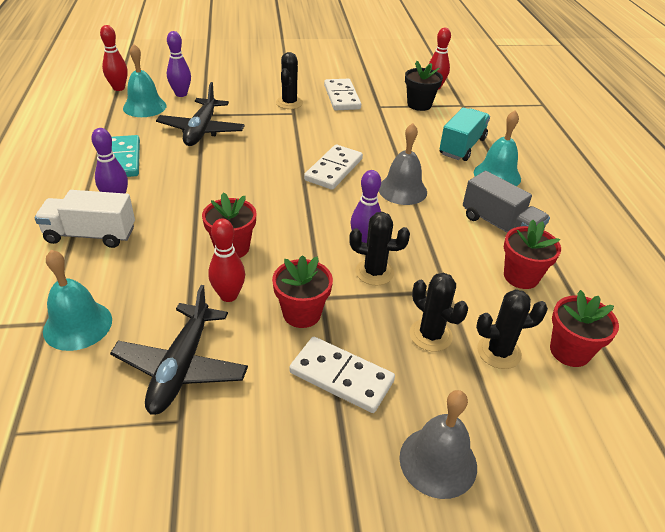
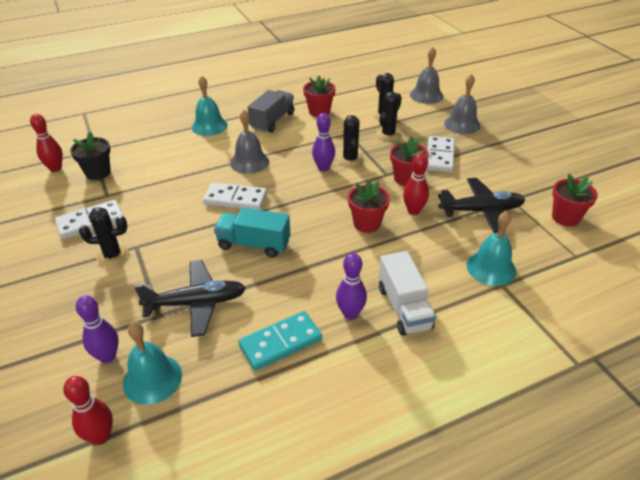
camera: 105 degrees left, 0 degrees up
turquoise truck [440,107,490,161] -> turquoise truck moved to [214,208,290,258]
red flower pot [550,290,619,367] -> red flower pot moved to [552,174,598,226]
none -> grey bell [410,47,443,104]

